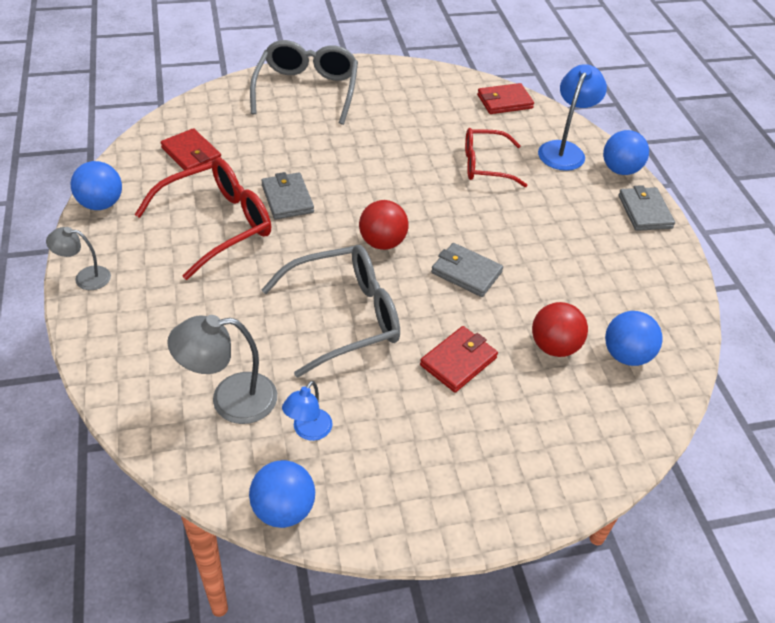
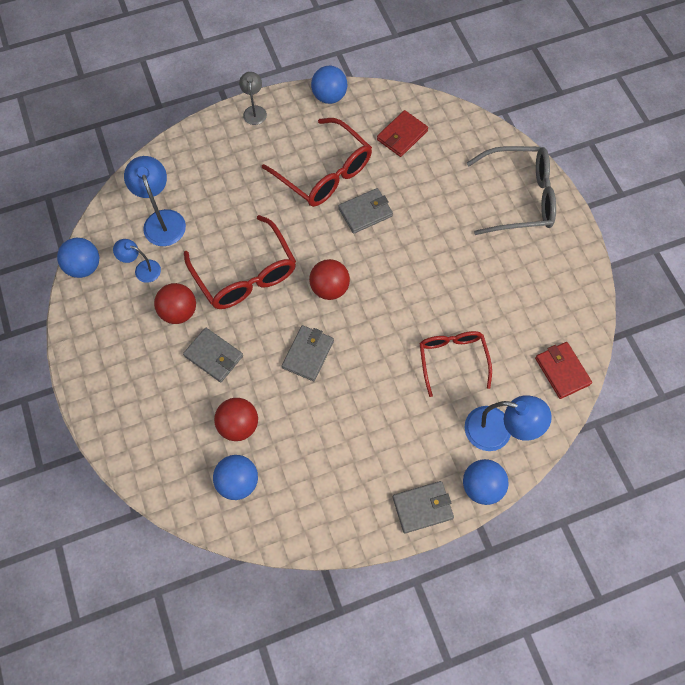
camera: 85 degrees right, 20 degrees up
grey lamp [167,315,277,424] -> blue lamp [124,156,186,246]
grey glasses [261,245,400,378] -> red glasses [184,215,296,309]
red wallet [420,326,498,393] -> grey wallet [183,328,243,382]
none -> red ball [154,283,196,324]

